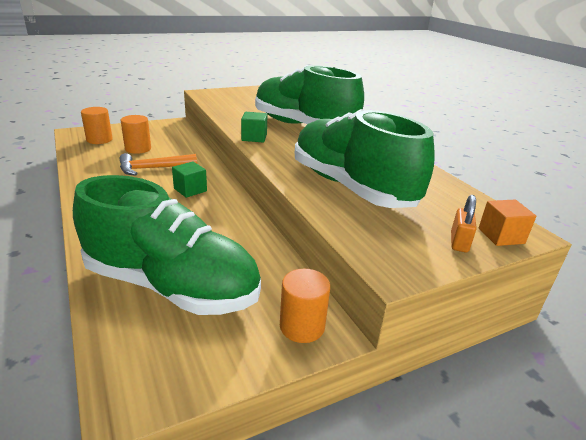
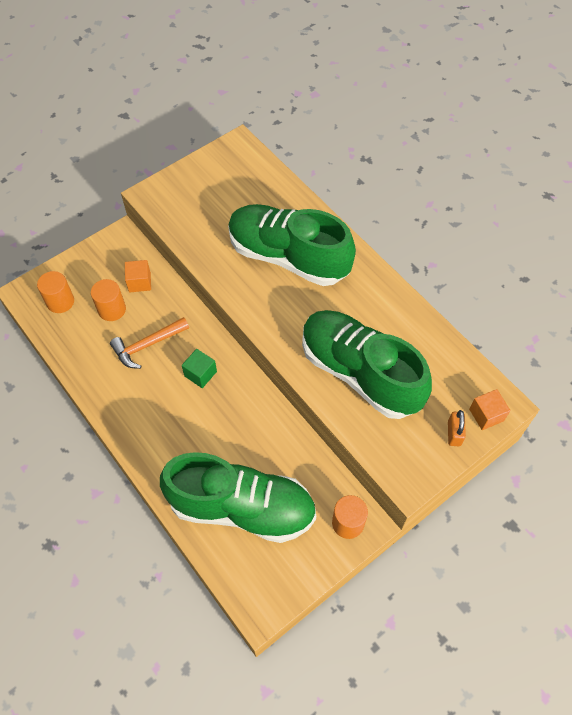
camera: 10 degrees left, 30 degrees up
green cube [241,112,268,143] -> none
none -> orange cube [125,260,151,292]

